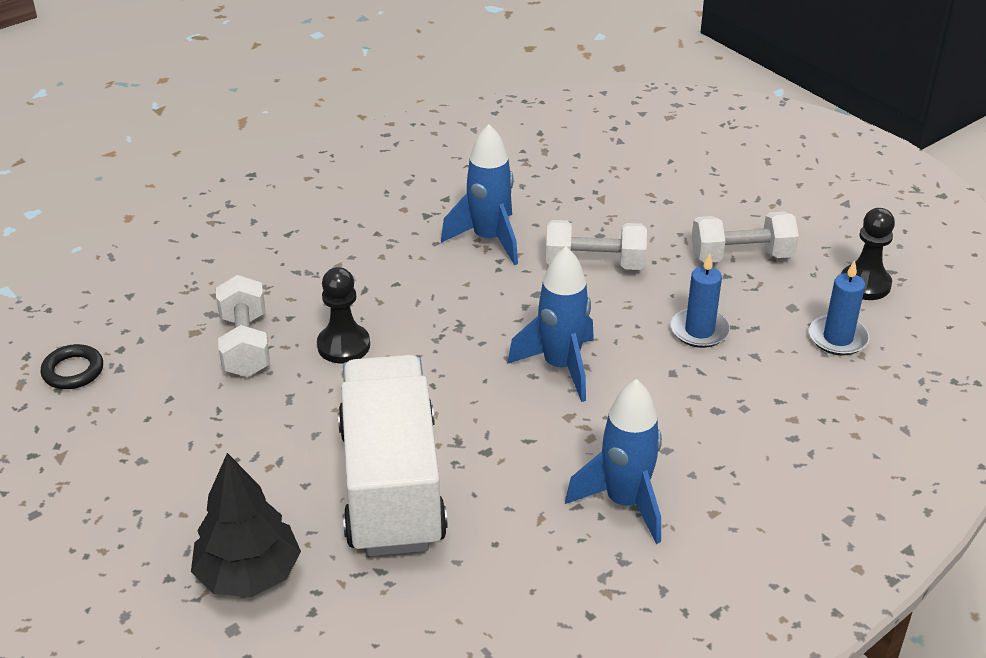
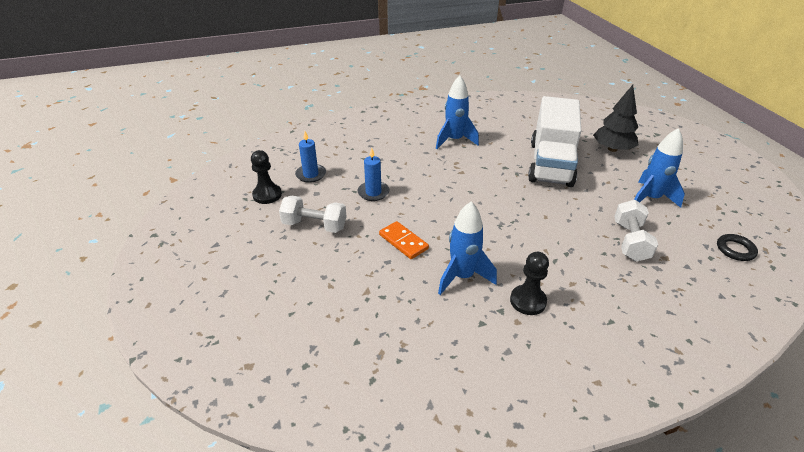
camera: 160 degrees left, 0 degrees up
black pawn [317,267,370,363] -> black pawn moved to [510,252,549,315]
blue rocket [507,246,594,402] -> blue rocket moved to [634,128,685,208]
white dumbbell [546,220,647,270] -> orange domino [379,221,429,259]

